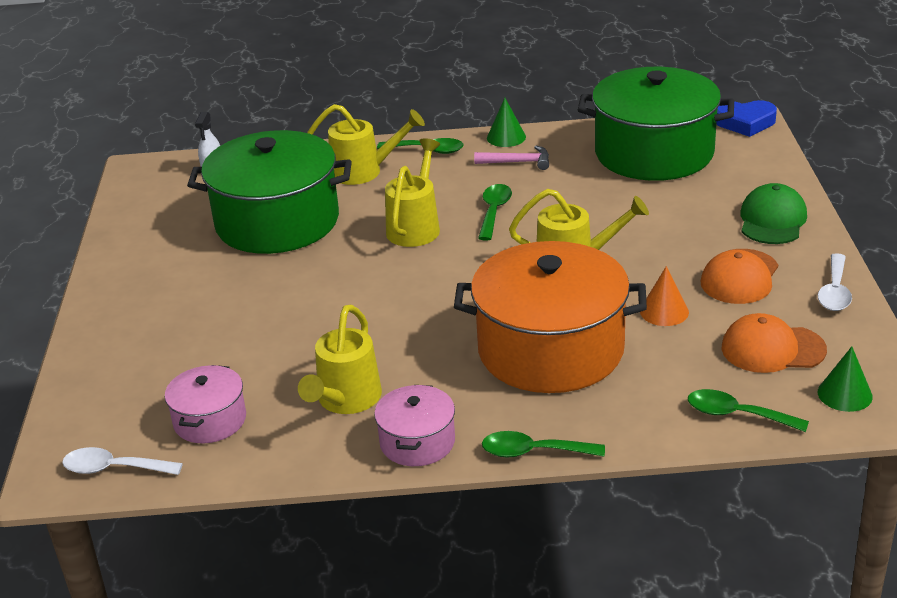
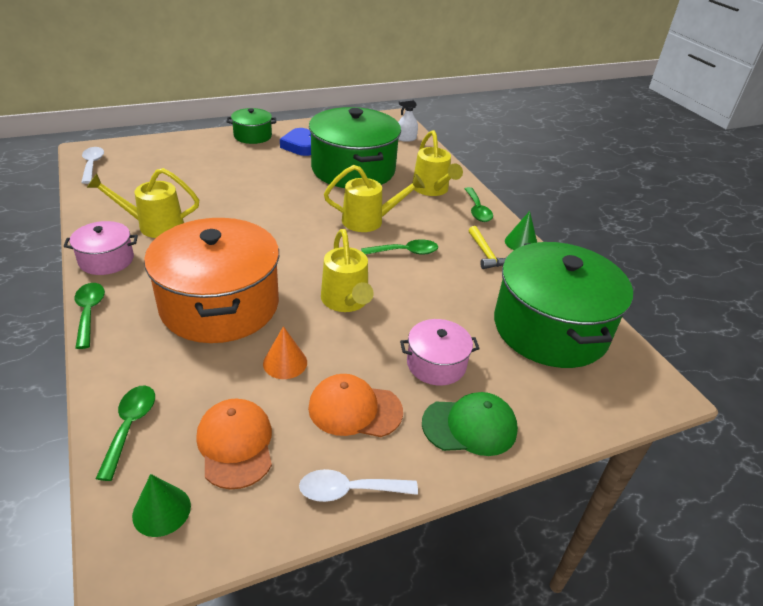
camera: 65 degrees right, 5 degrees up
pink pot [165,365,246,443] -> pink pot moved to [400,319,480,386]
pink hammer [474,146,549,170] -> yellow hammer [469,226,508,269]
blue heart [716,100,777,137] -> blue heart moved to [280,128,311,156]
none -> green pot [227,108,276,144]

